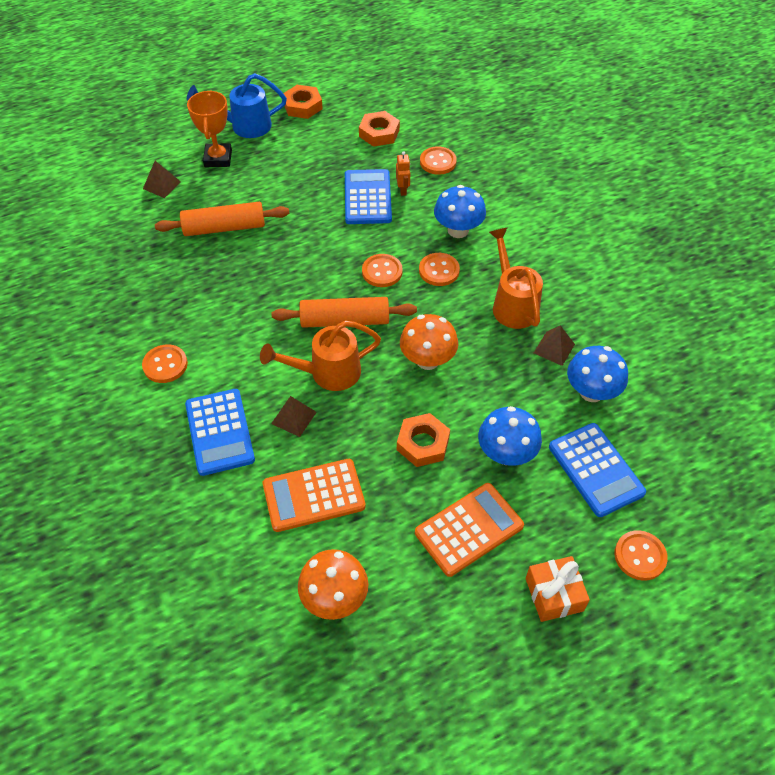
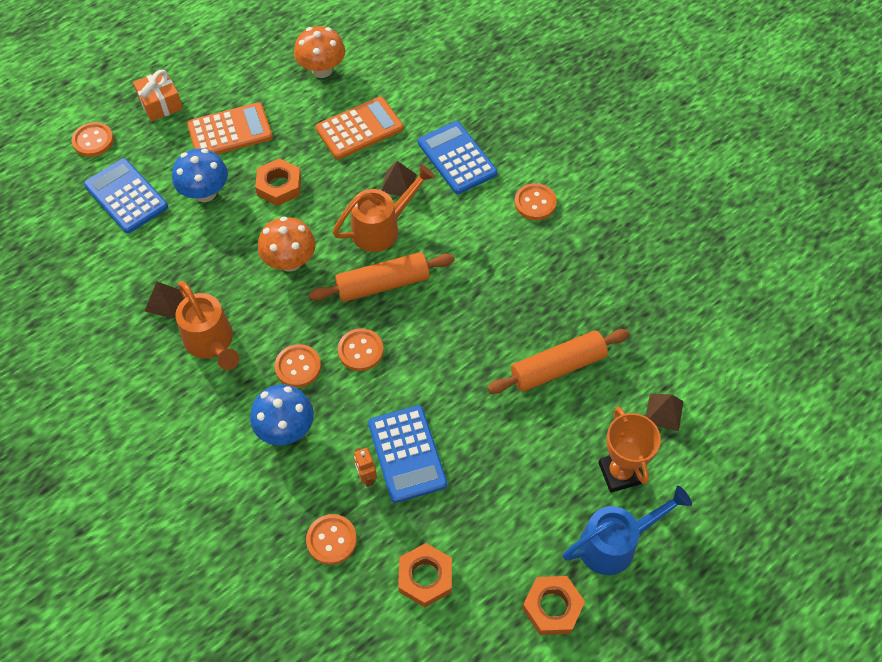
camera: 165 degrees right, 5 degrees up
orange calculator [415,483,524,577] -> orange calculator turned 150 degrees counterclockwise [187,102,273,154]
blue mushroom [567,346,628,402] -> none

